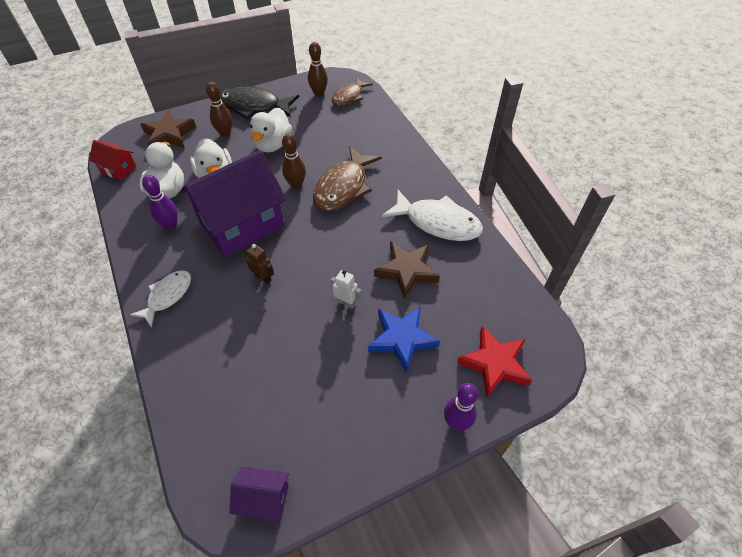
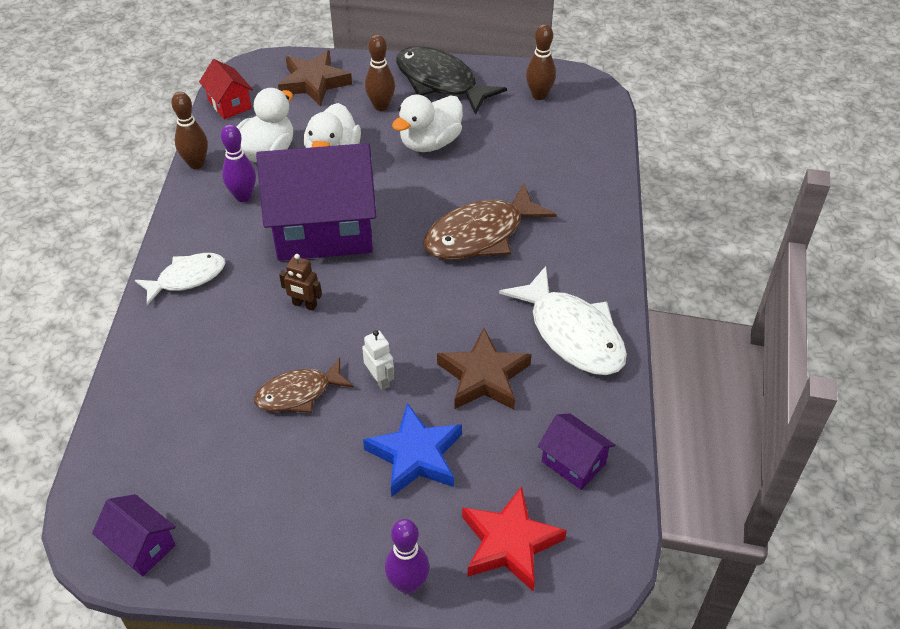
camera: 30 degrees right, 5 degrees down
brown robot [246,244,274,284] -> brown robot turned 135 degrees clockwise [279,254,322,311]
brown bowling pin [282,133,306,189] -> brown bowling pin moved to [171,92,208,169]
brown fish [332,77,373,106] -> brown fish moved to [254,358,354,413]
none -> purple house [538,414,615,490]

